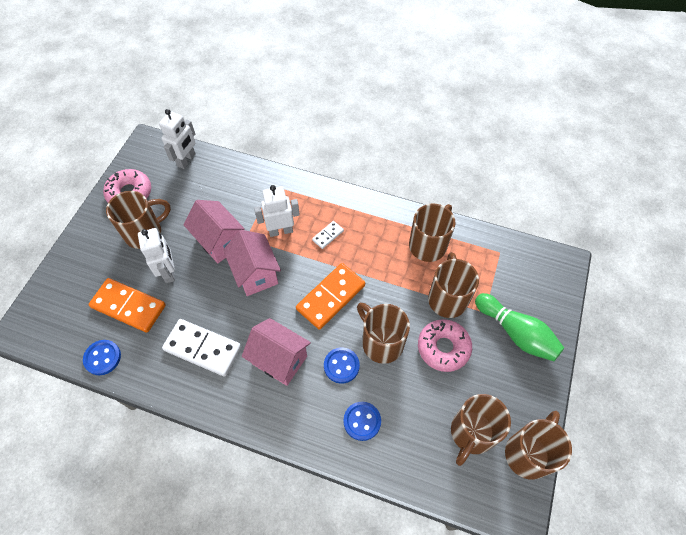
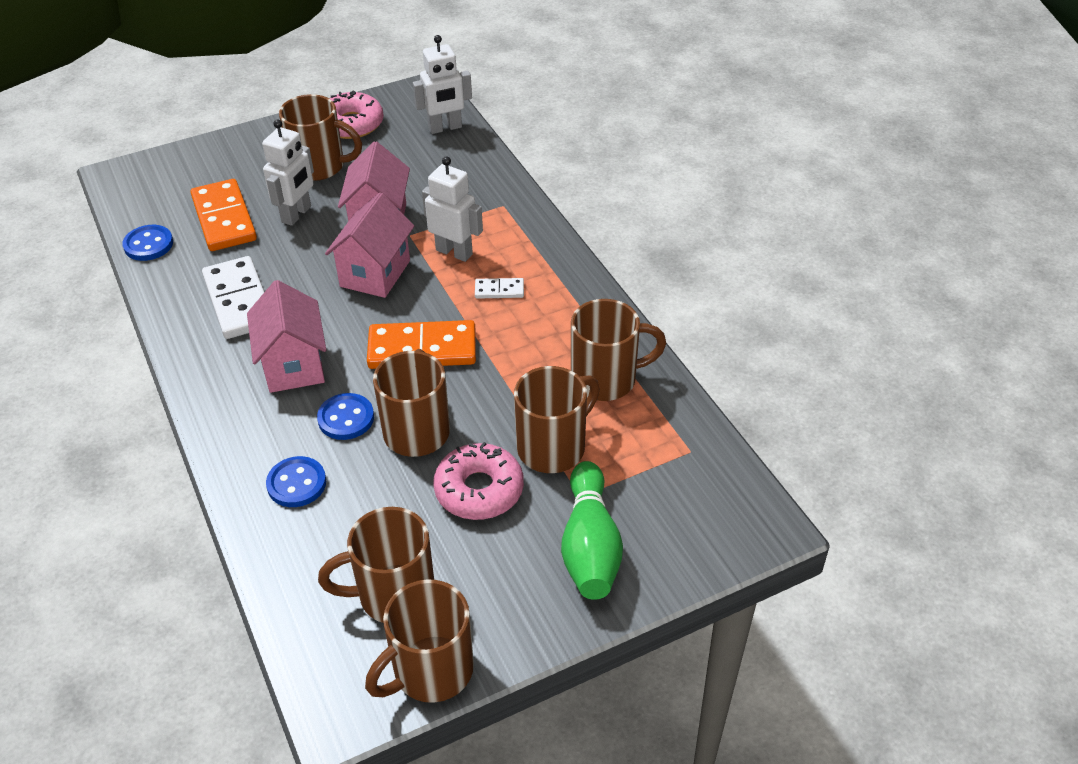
camera: 45 degrees right, 15 degrees down
brown mug [505,411,572,480] -> brown mug turned 150 degrees clockwise [365,579,474,703]

